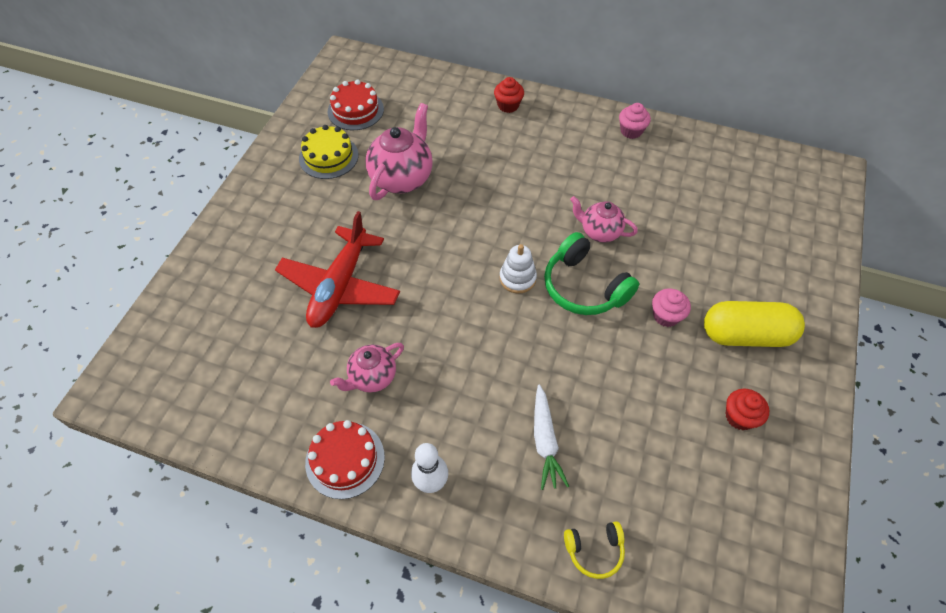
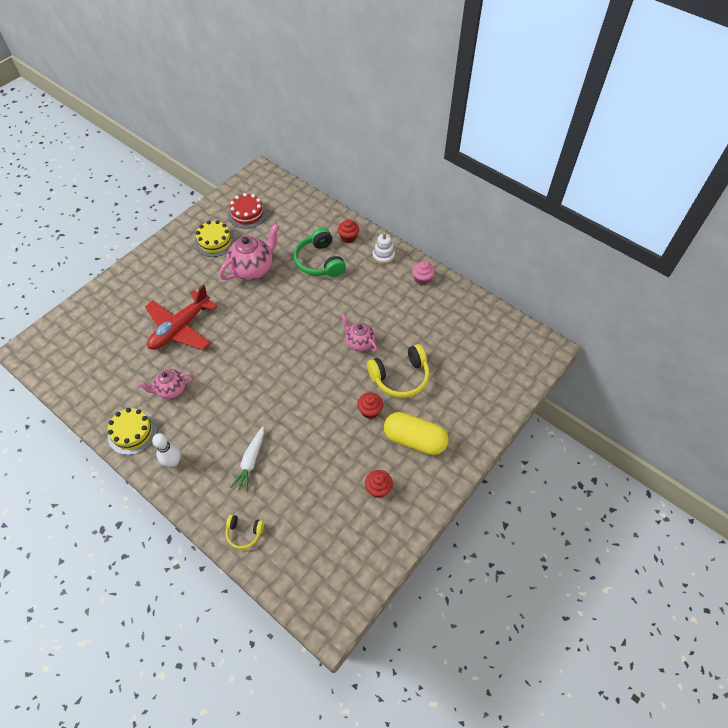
camera: 20 degrees right, 0 degrees up
red cake [305,420,385,499] -> yellow cake [108,408,158,455]
white stacking toy [499,244,537,293] -> white stacking toy moved to [373,232,395,265]
green headphones [544,232,639,315] -> green headphones moved to [294,228,346,277]
pink cupcake [652,288,691,327] -> red cupcake [357,393,383,419]
none -> yellow headphones [367,344,429,398]

